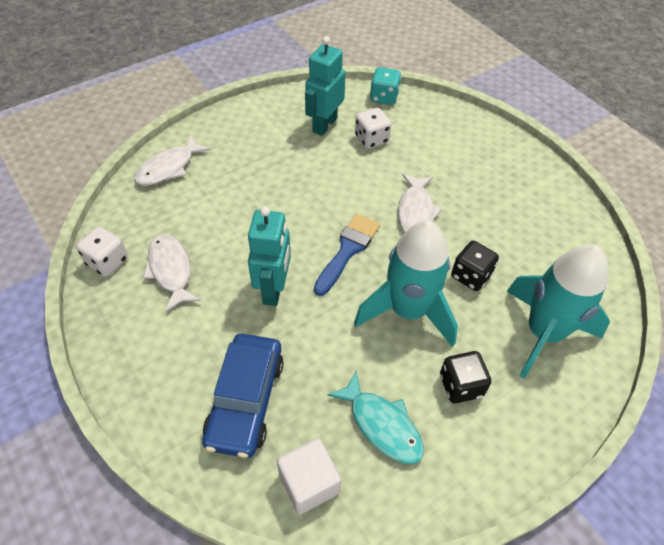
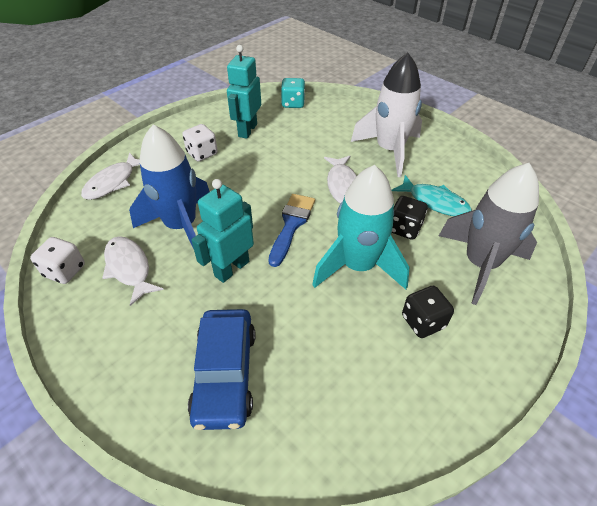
camera: 10 degrees left, 5 degrees down
turquoise robot [248,206,291,306] -> turquoise robot turned 135 degrees counterclockwise [191,179,254,283]
white cube [277,438,341,514] -> none
turquoise fish [327,371,424,464] -> turquoise fish moved to [391,175,472,216]
white dice [355,108,391,149] -> white dice moved to [182,124,218,161]
turquoise rocket [506,245,610,378] -> grey rocket [439,163,539,305]
none -> blue rocket [129,125,210,249]
none -> white rocket [351,53,422,177]

